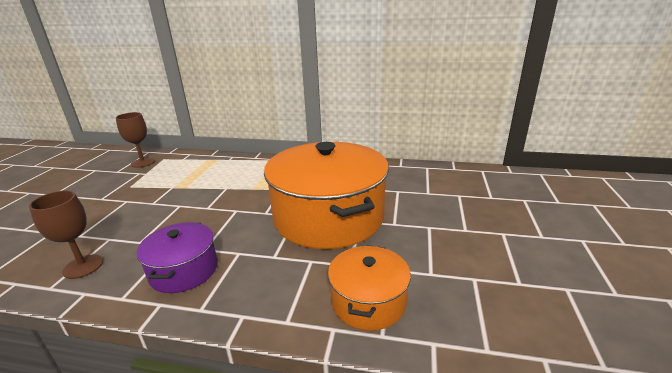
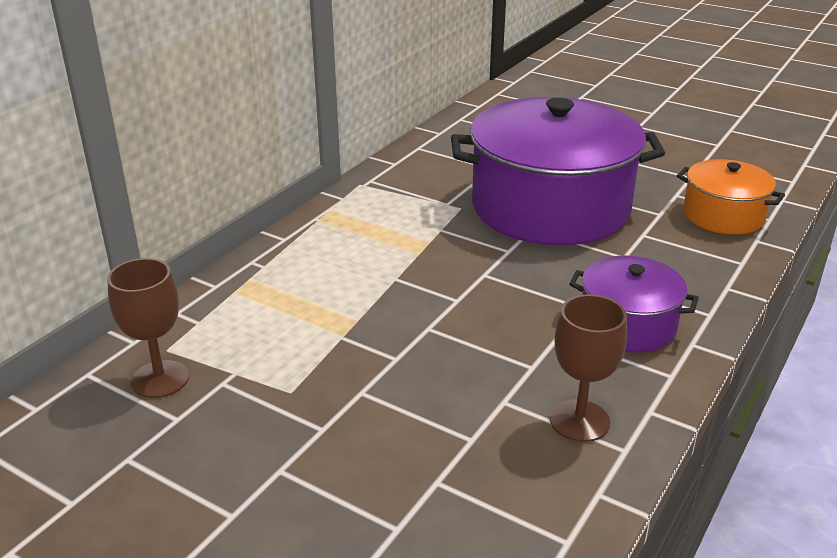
camera: 70 degrees left, 5 degrees up
orange pot [264,142,389,249] -> purple pot [451,97,665,245]

